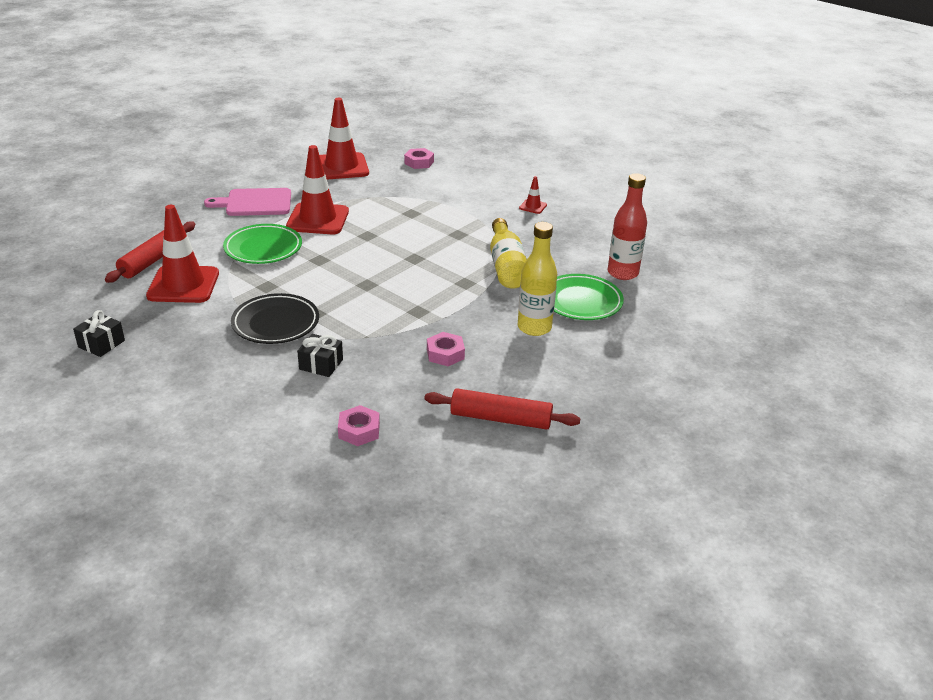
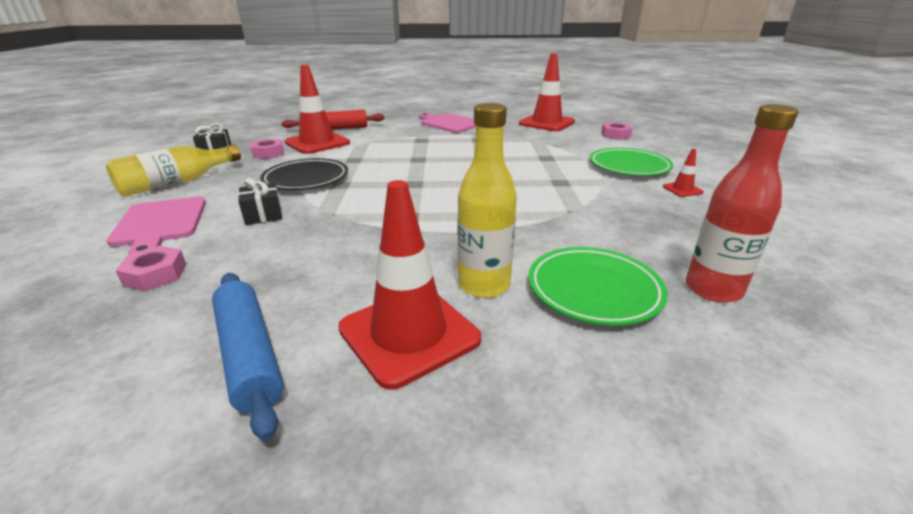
camera: 50 degrees right, 5 degrees down
green plate [223,224,302,264] -> green plate moved to [589,148,673,176]
red traffic cone [286,145,349,234] -> red traffic cone moved to [338,180,481,390]
red rolling pin [424,388,580,430] -> blue rolling pin [212,273,284,441]
pink nut [427,332,465,366] -> pink nut moved to [251,139,284,159]
yellow bottle [490,218,527,289] -> yellow bottle moved to [106,144,241,196]
none -> pink cutting board [107,197,206,255]

